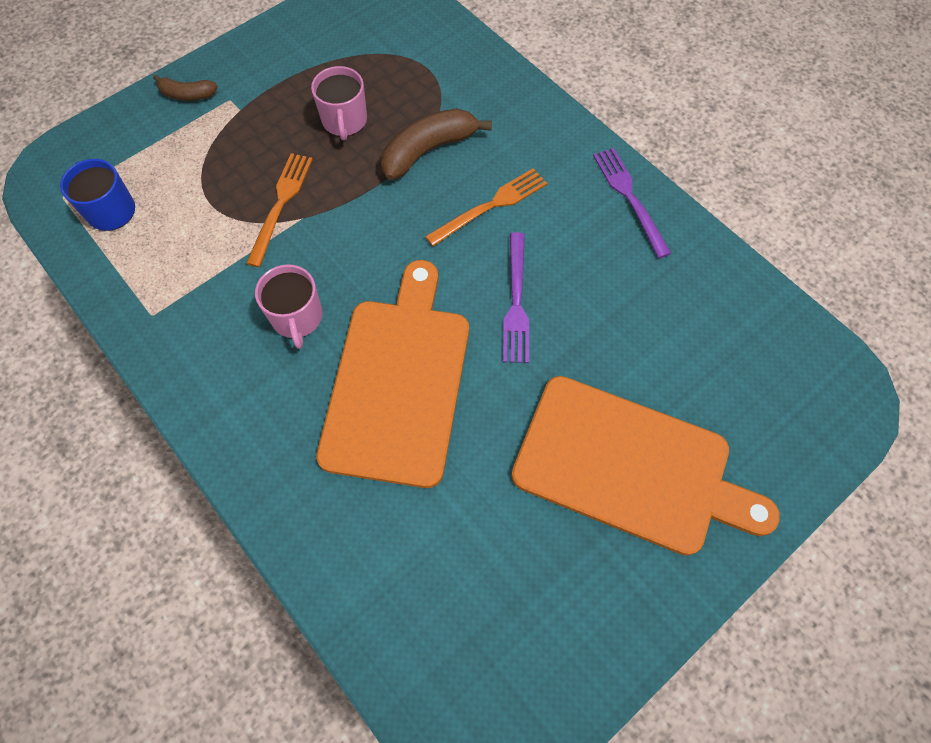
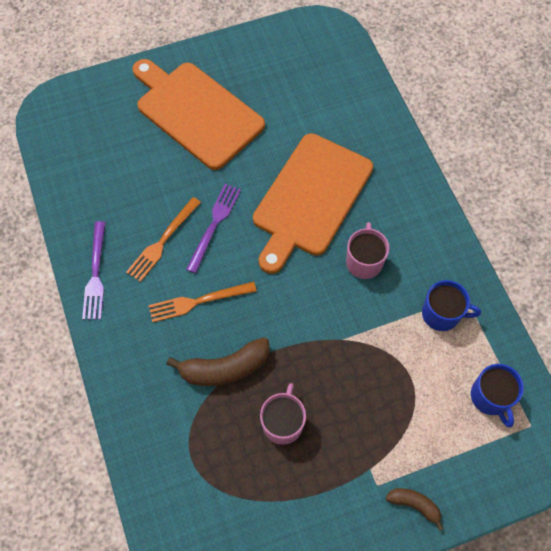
camera: 160 degrees left, 0 degrees up
orange fork [246,153,313,267] -> orange fork moved to [126,197,201,282]
none -> blue mug [422,280,481,331]

